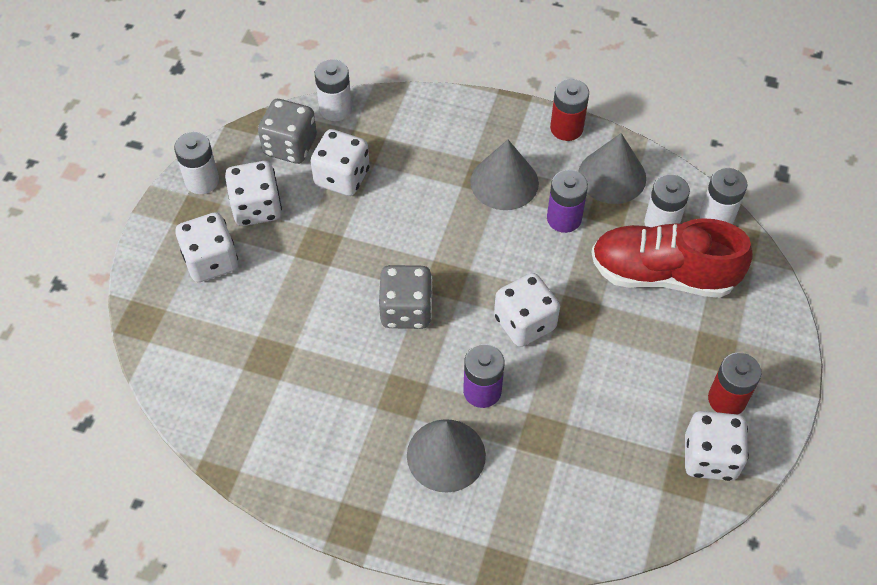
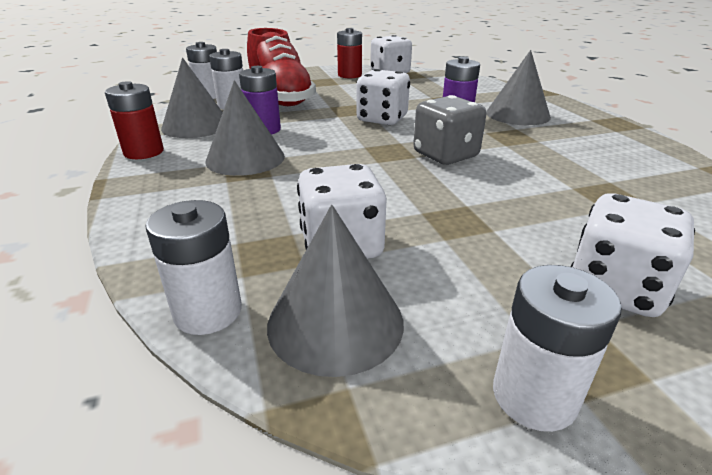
camera: 125 degrees left, 25 degrees down
white dice [225,161,282,226] -> none
grey dice [258,99,317,164] -> grey cone [267,205,404,377]

